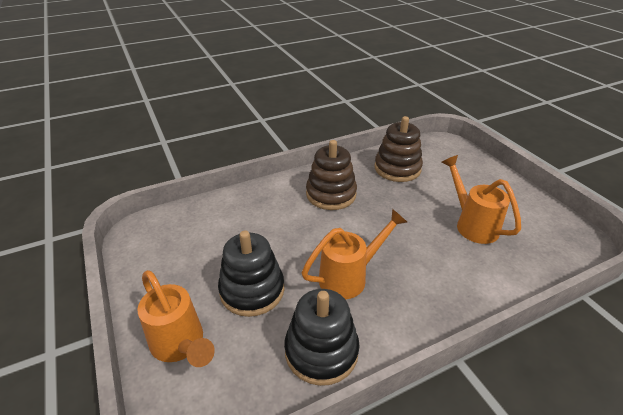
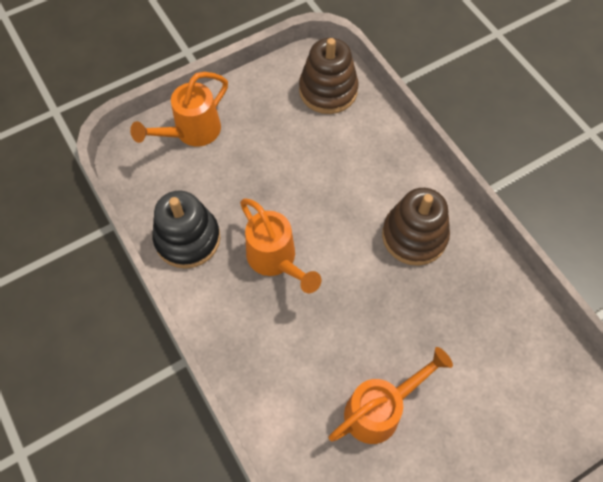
camera: 85 degrees right, 25 degrees up
black stacking toy [218,231,285,317] -> none
brown stacking toy [374,116,423,182] -> brown stacking toy moved to [299,38,358,114]

